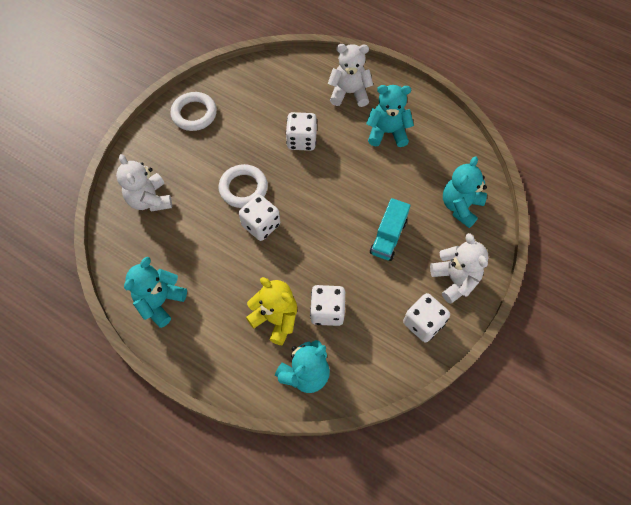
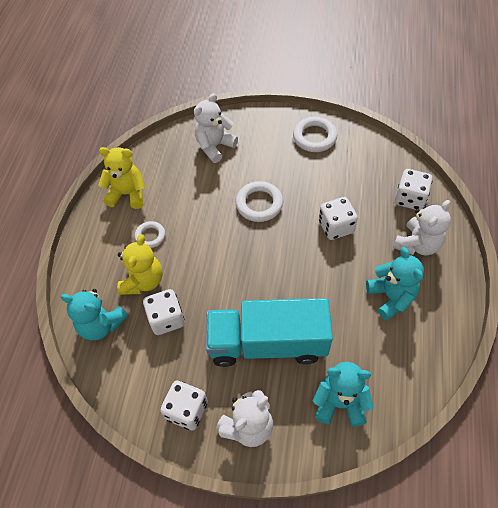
camera: 70 degrees right, 5 degrees down
turquoise teddy bear [124,257,187,328] -> yellow teddy bear [98,147,145,209]
white dice [239,194,280,241] -> white dice moved to [395,169,433,210]
white teddy bear [328,44,373,107] -> white teddy bear turned 60 degrees clockwise [393,200,451,256]
turquoise truck [370,198,411,261] -> turquoise truck [206,298,333,367], size x1.92
none -> white ring [135,221,165,248]

